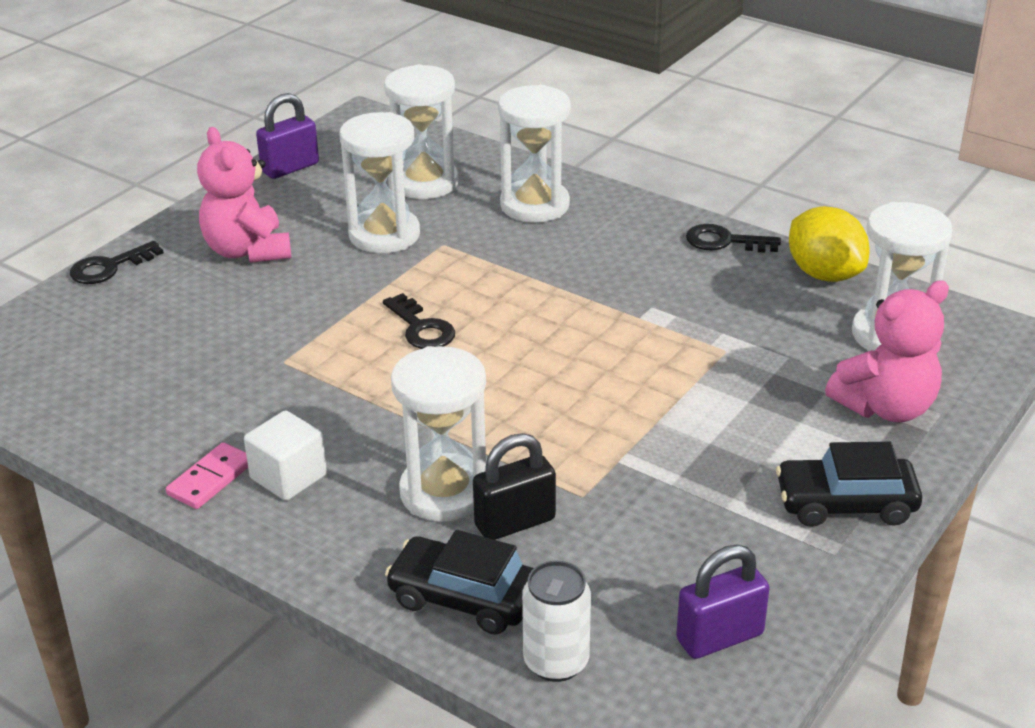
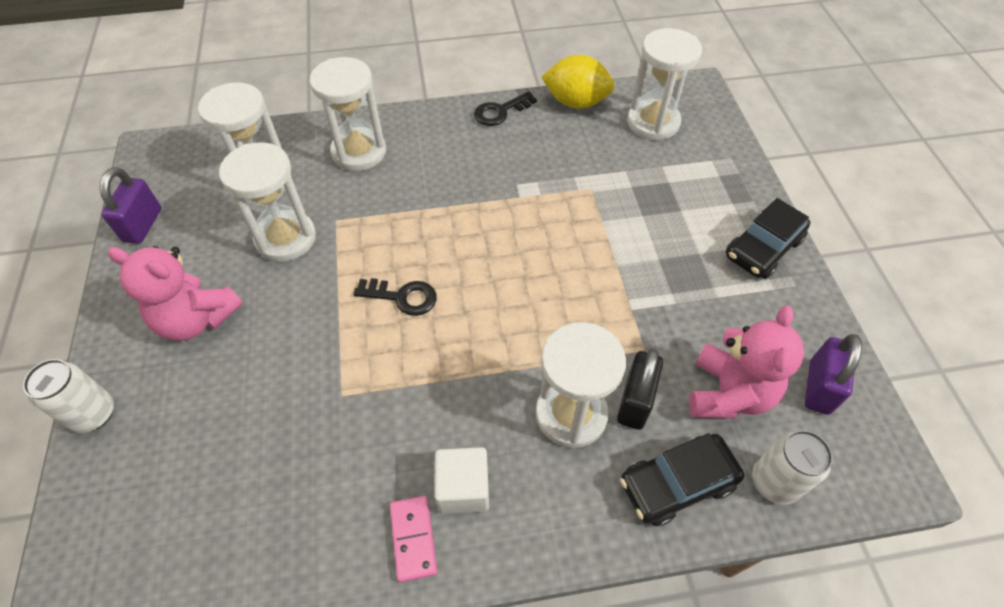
camera: 45 degrees left, 20 degrees up
black key [70,241,164,284] -> white can [23,359,114,433]
pink teddy bear [825,280,949,422] -> pink teddy bear moved to [689,306,804,418]

